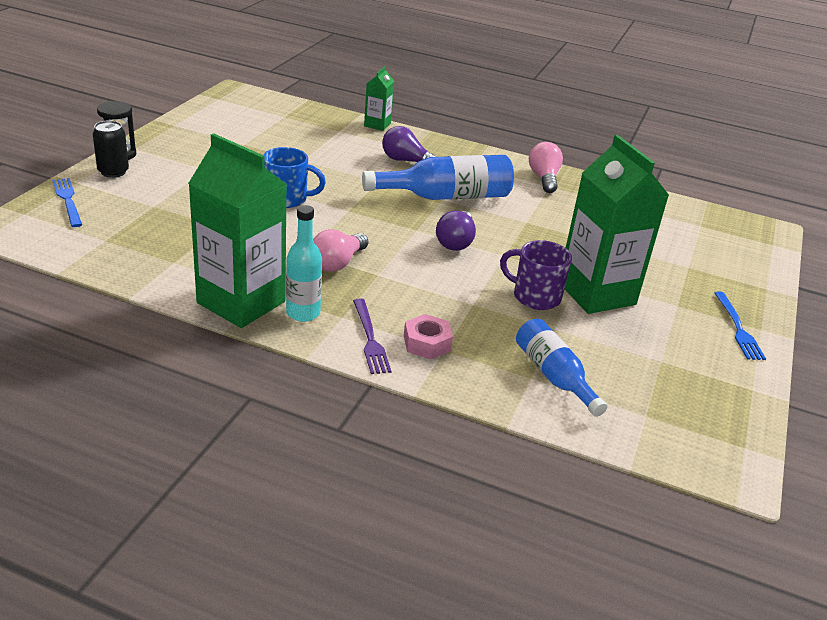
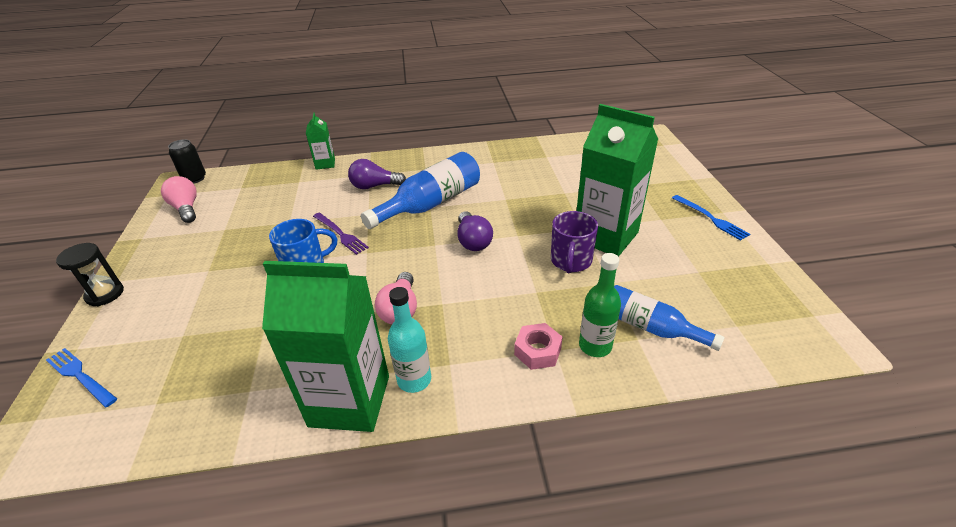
camera: 25 degrees left, 5 degrees up
black can [93,120,129,178] -> black can moved to [168,140,206,184]
purple fork [353,299,392,374] -> purple fork moved to [313,213,369,255]
purple mug [500,240,572,310] -> purple mug turned 75 degrees counterclockwise [551,211,598,274]
pink light bulb [529,142,563,193] -> pink light bulb moved to [161,176,197,223]
none -> green bottle [579,253,621,357]

